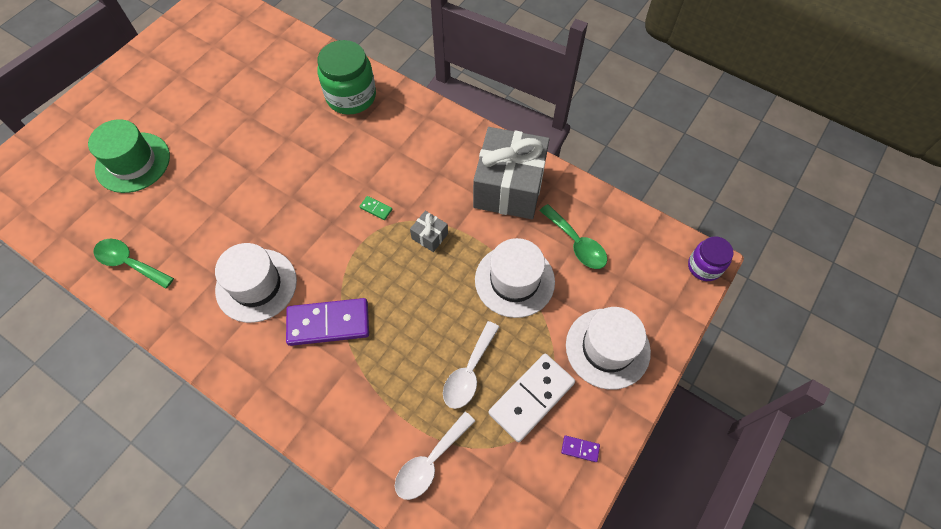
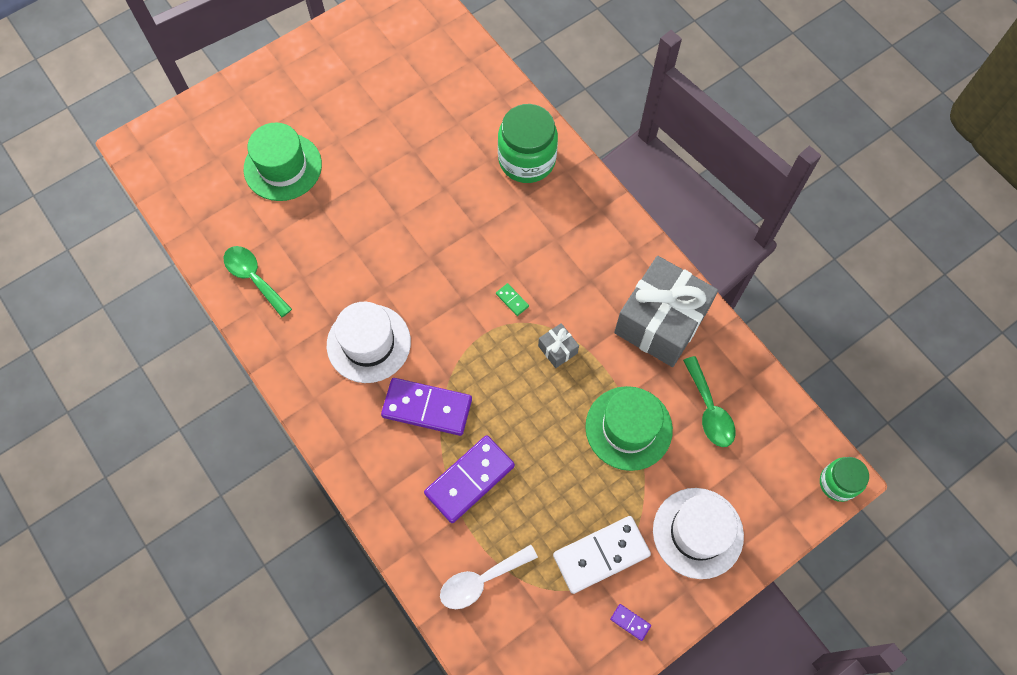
camera: 20 degrees right, 5 degrees up
white spoon [443,321,499,409] -> none
white hat [475,238,555,318] -> green hat [585,386,673,471]
purple jar [688,236,734,281] -> green jar [820,457,869,502]
none -> purple domino [424,435,515,523]

